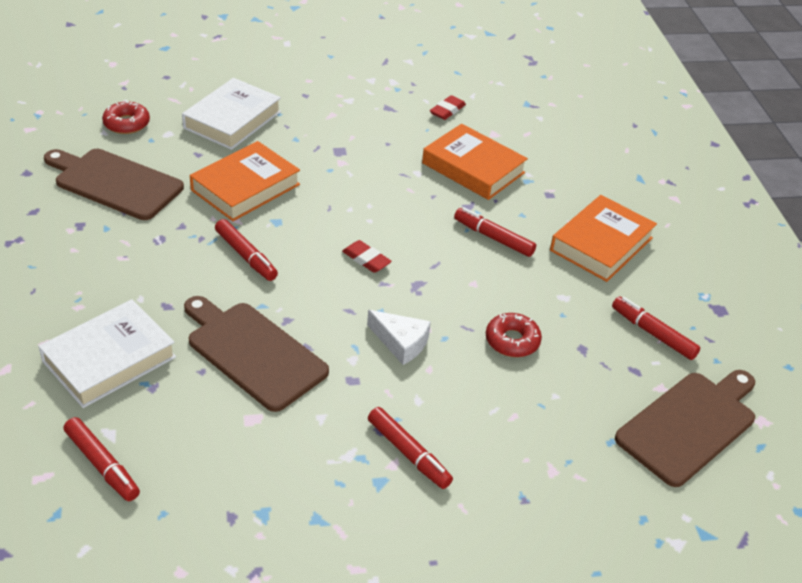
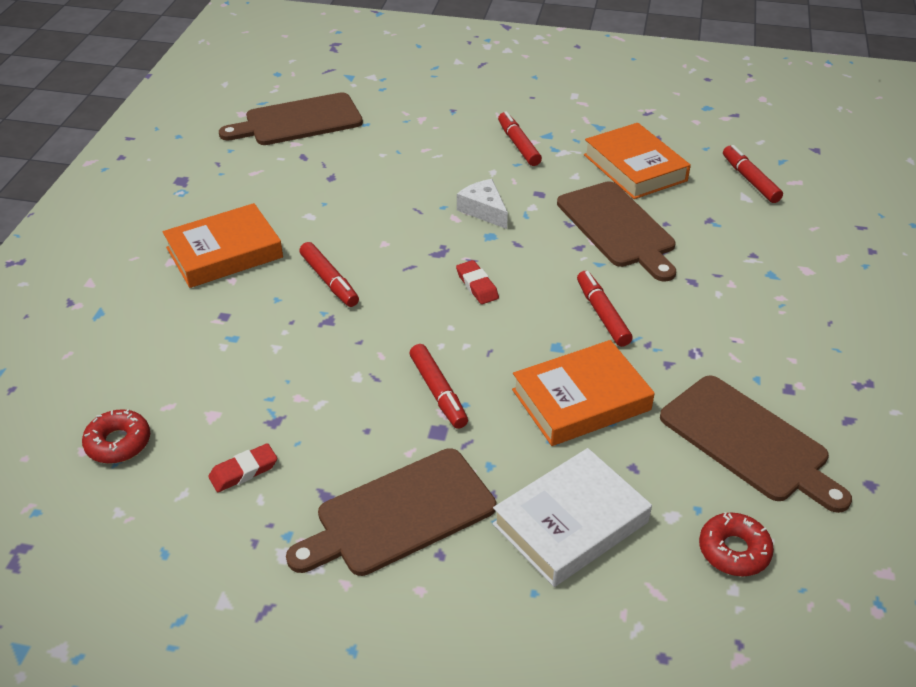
camera: 155 degrees left, 0 degrees up
white book [38,299,176,408] -> none
orange book [422,124,528,200] -> orange book moved to [584,123,691,199]
red donut [486,313,542,357] -> red donut moved to [82,409,150,464]
red marker [612,296,700,360] -> red marker moved to [410,344,468,429]
none -> brown cutting board [286,448,496,576]

